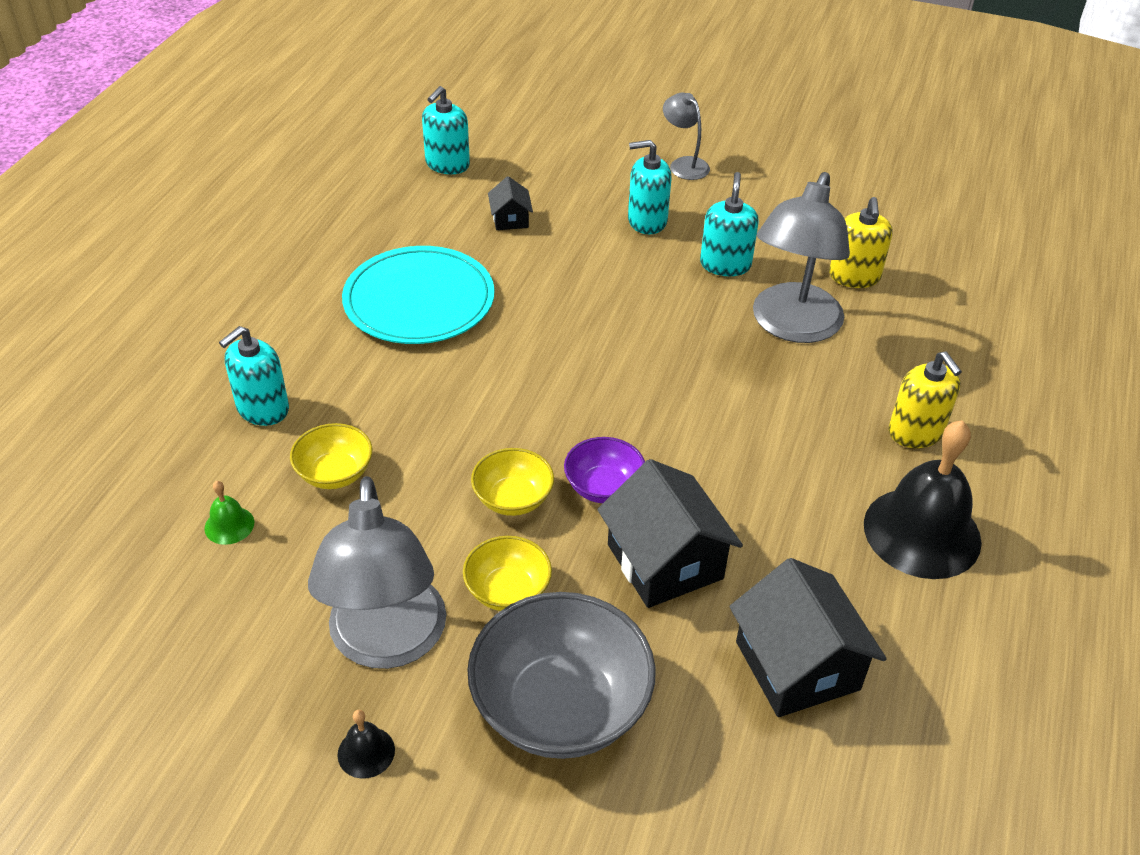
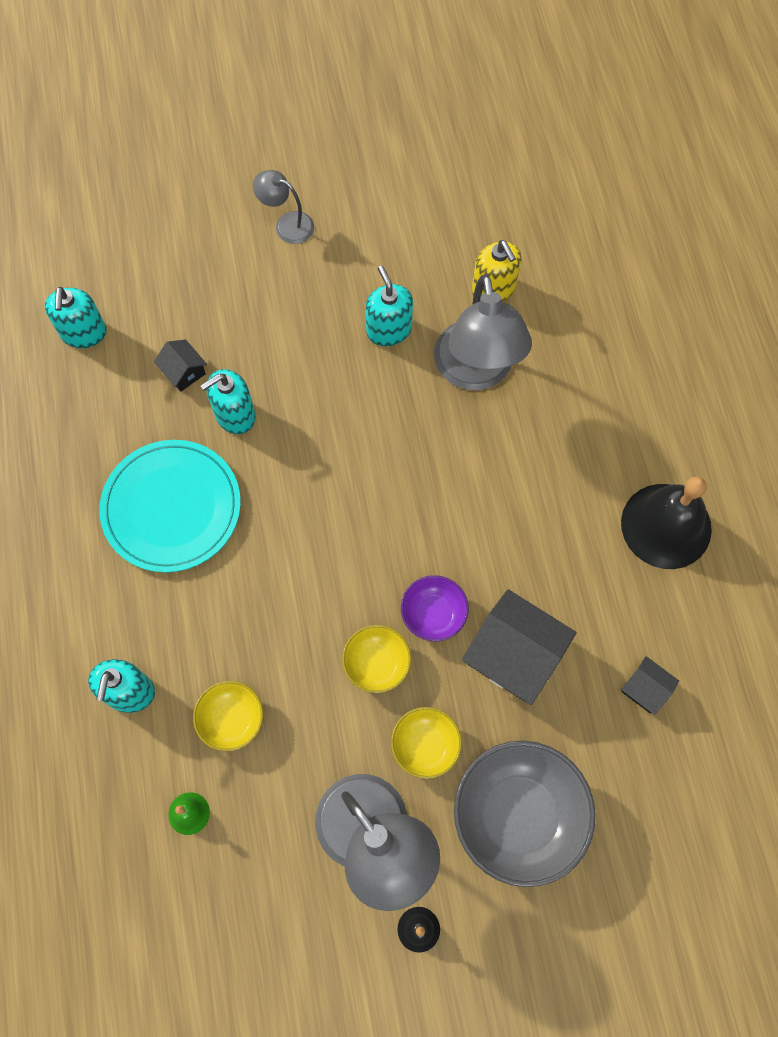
camera: 30 degrees left, 25 degrees up
turquoise soap dispenser [628,140,672,234] -> turquoise soap dispenser moved to [200,369,256,434]
black house [729,558,887,717] -> black house [621,656,679,715], size x0.50
yellow soap dispenser [889,352,962,448] -> none

